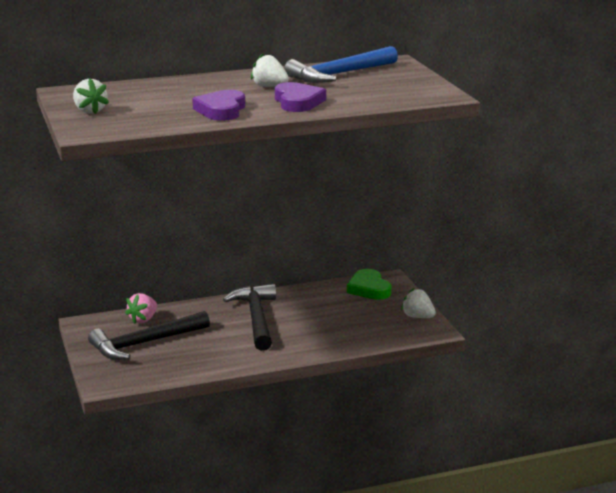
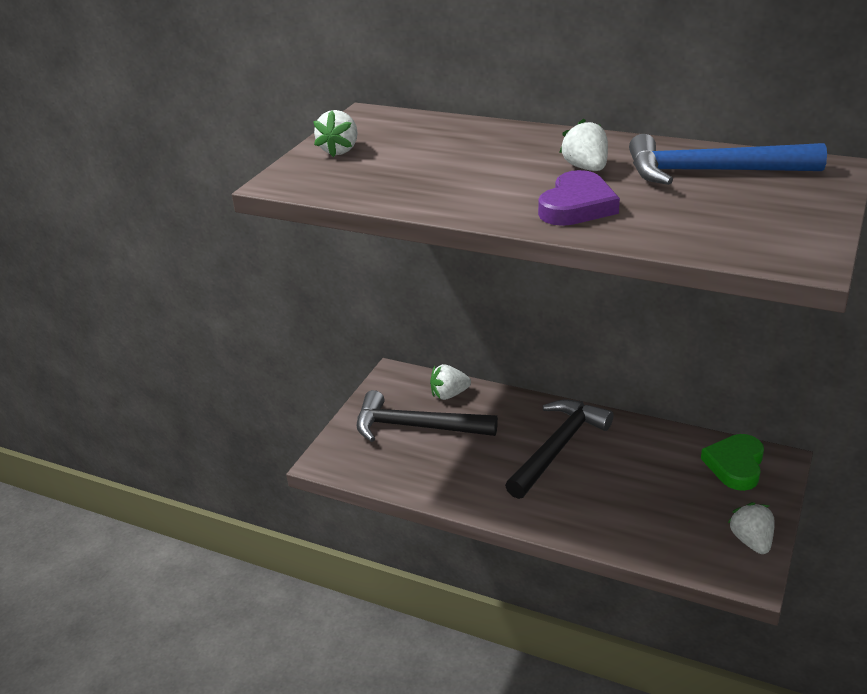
camera: 45 degrees right, 10 degrees up
pink strawberry [125,293,157,324] -> white strawberry [430,364,471,400]
purple heart [192,90,245,121] -> none

